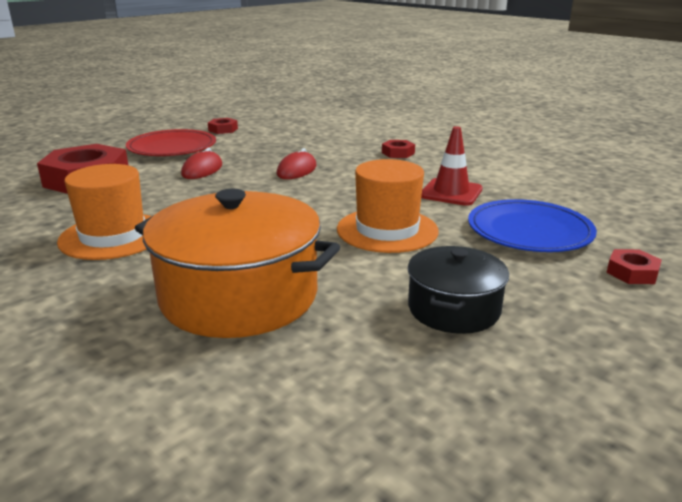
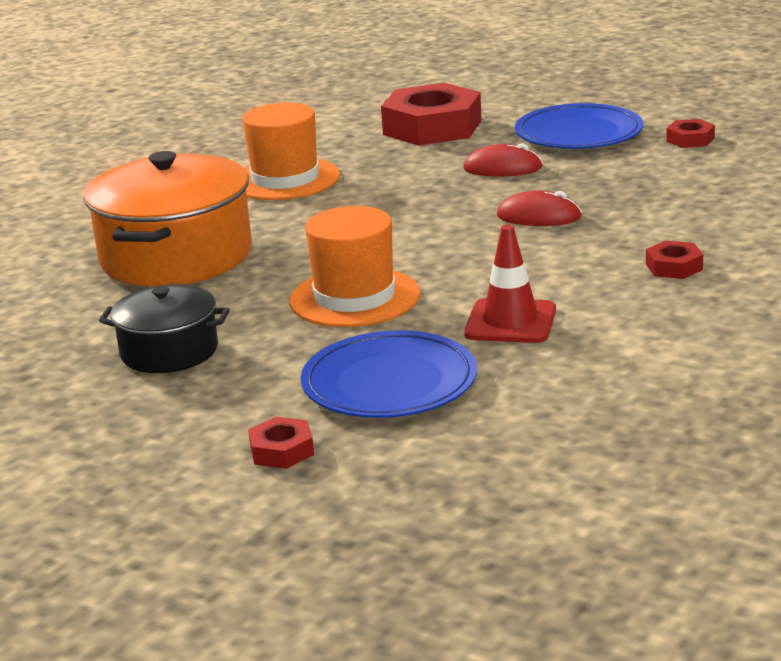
camera: 80 degrees right, 0 degrees up
red plate [126,129,216,156] -> blue plate [515,103,643,149]

